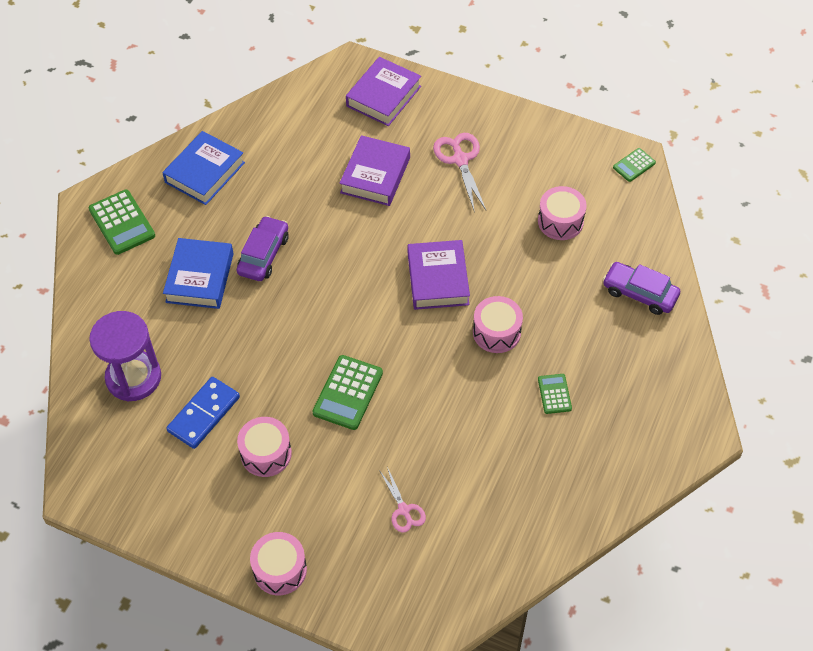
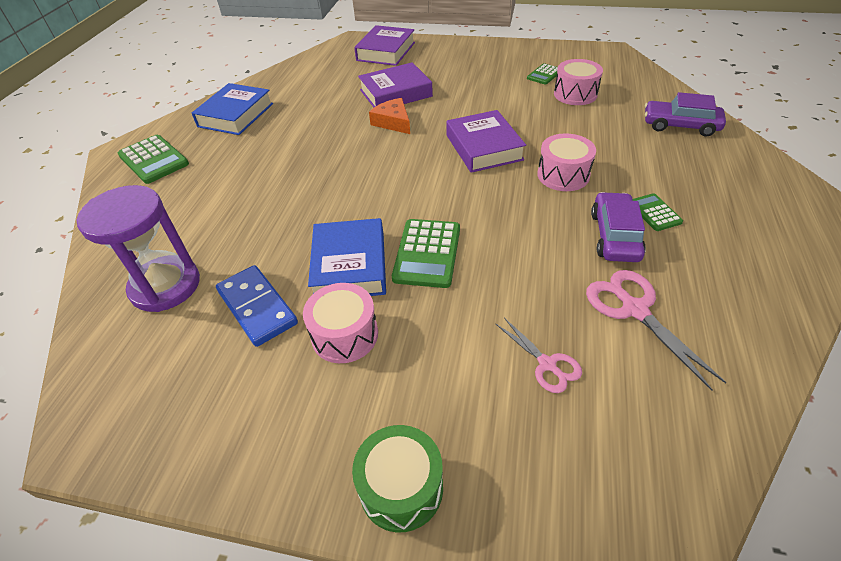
camera: 10 degrees left, 10 degrees down
blue book [163,238,234,309] -> blue book moved to [308,218,386,296]
blue domino [166,377,240,449] -> blue domino turned 60 degrees counterclockwise [216,265,298,347]
purple car [237,216,289,281] -> purple car moved to [591,192,646,262]
pink drum [250,532,307,595] -> green drum [352,425,443,532]
purple book [339,135,410,206] -> purple book turned 60 degrees clockwise [358,62,433,107]
pink scissors [433,133,486,210] -> pink scissors moved to [586,270,727,391]
green calculator [613,148,656,182] -> green calculator moved to [527,63,558,85]
none -> orange cheese [369,98,410,134]

